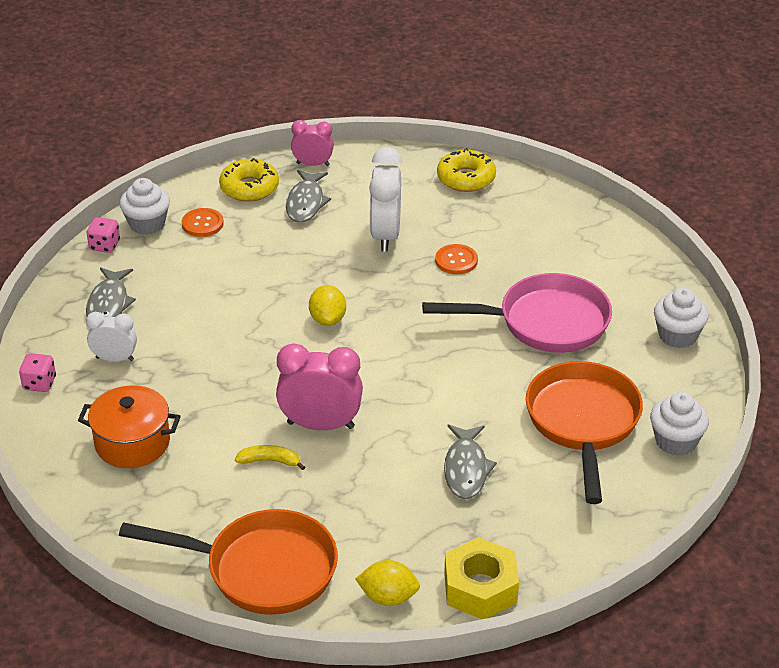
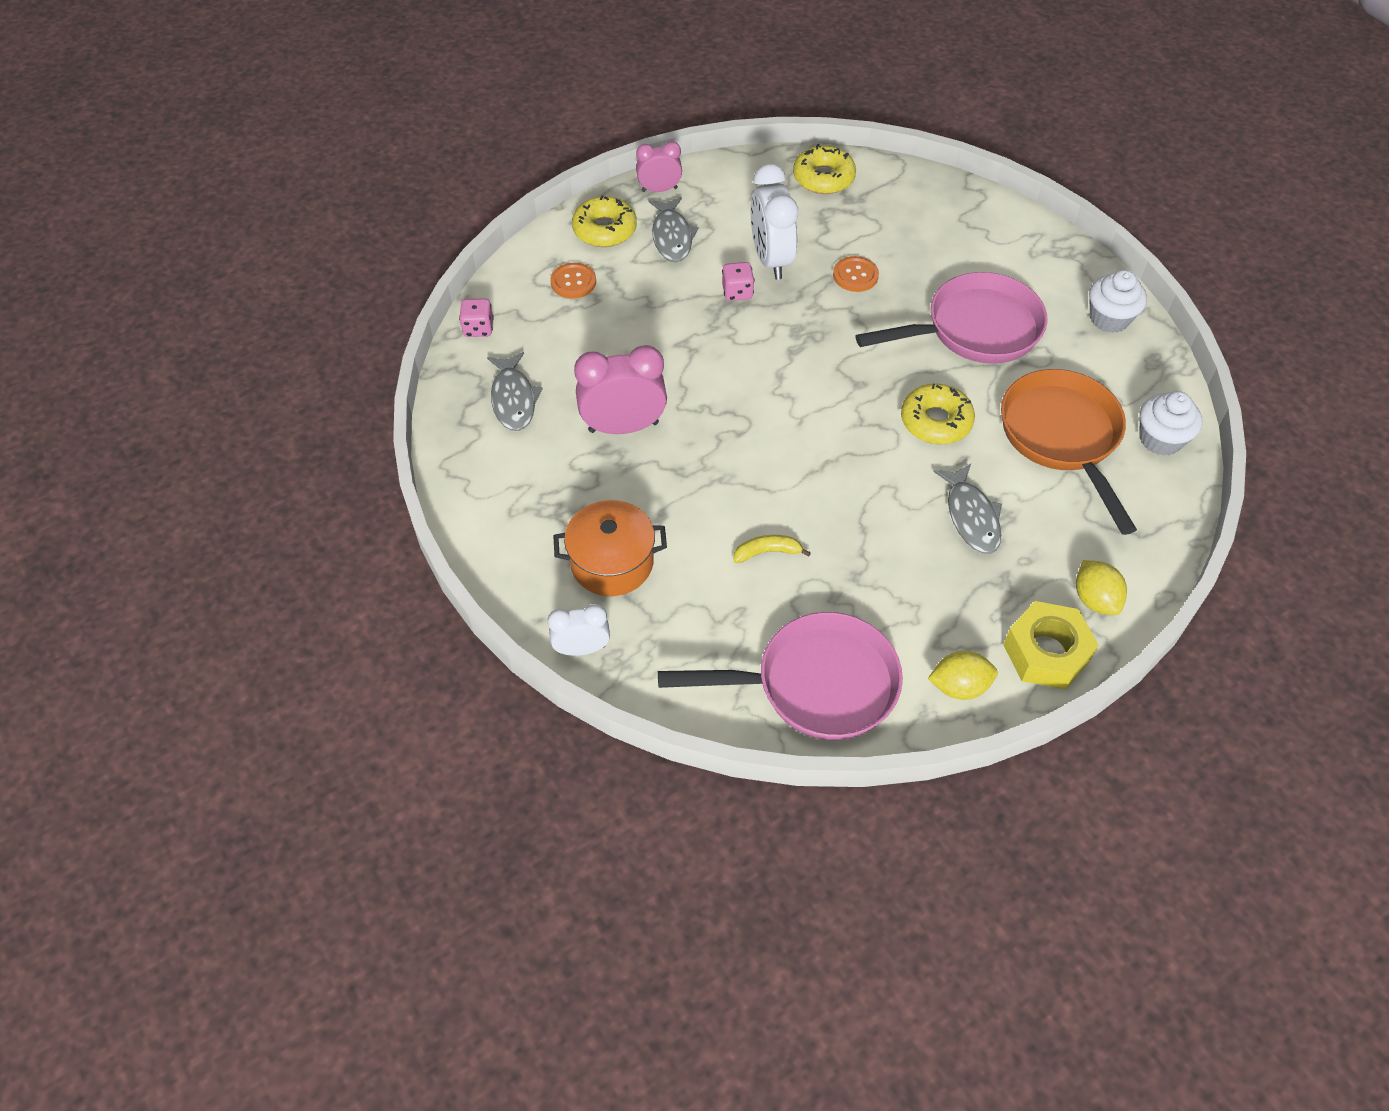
camera: 15 degrees left, 15 degrees up
pink dice [19,353,56,392] -> pink dice moved to [722,262,754,301]
white clock [86,312,137,362] -> white clock moved to [548,604,610,656]
white cupcake [119,178,170,235] -> none
orange pan [119,509,338,615] -> pink pan [658,612,903,740]
pink clock [276,343,363,430] -> pink clock moved to [574,345,667,434]
yellow lemon [309,285,346,326] -> yellow lemon moved to [1076,560,1127,615]
none -> yellow donut [901,383,975,445]

